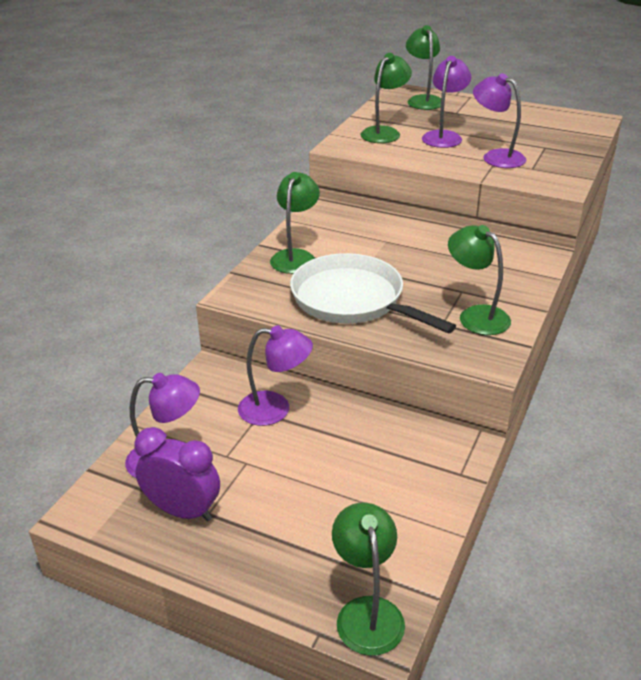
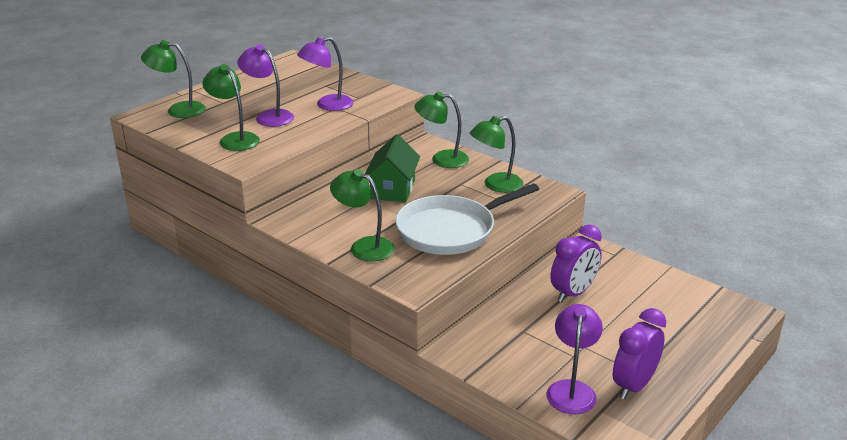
camera: 75 degrees left, 5 degrees down
purple lamp [238,325,313,426] -> none
green lamp [332,503,405,656] -> green lamp moved to [414,91,469,168]
none -> green house [365,134,420,202]
none -> purple clock [550,224,602,302]

